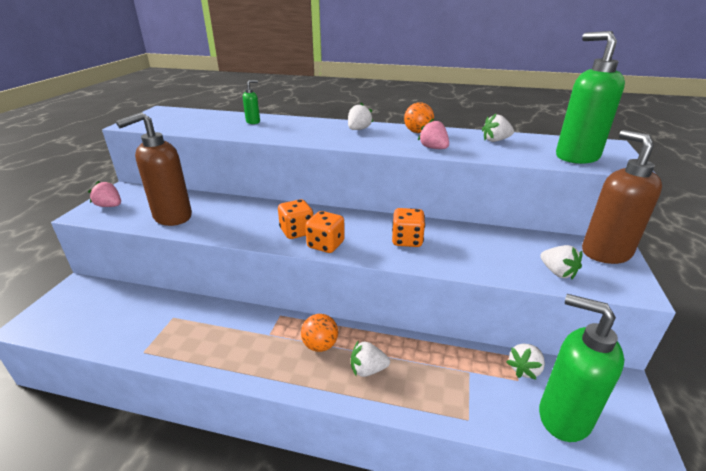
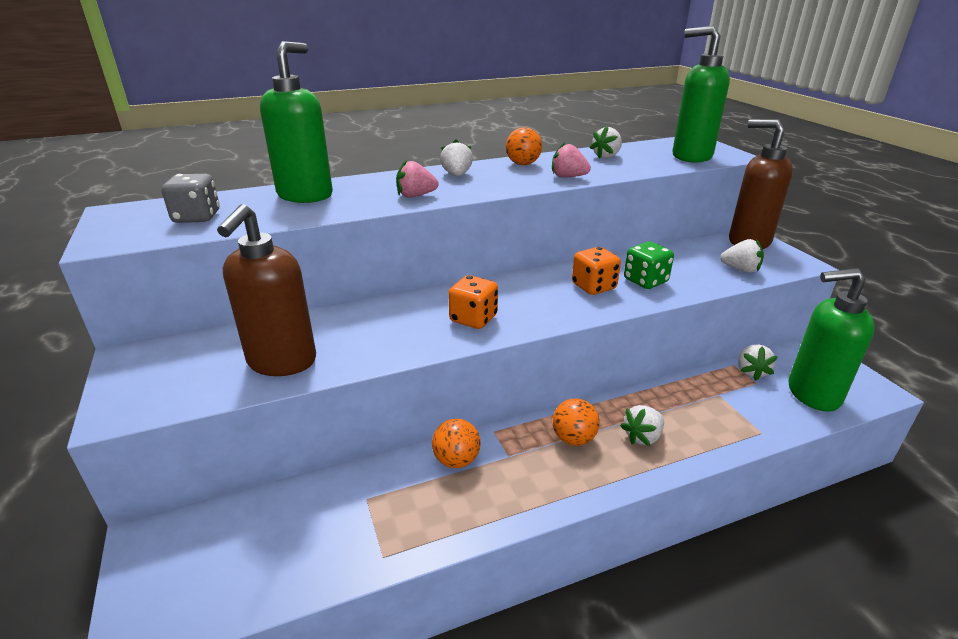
camera: 35 degrees left, 0 degrees up
pink strawberry [88,181,121,207] -> pink strawberry moved to [396,160,439,198]
green soap dispenser [243,80,260,124] -> green soap dispenser [260,41,333,203], size x2.30
orange dice [305,211,345,253] -> none
none -> grey dice [161,174,220,223]
none -> orange ball [432,419,480,468]
none -> green dice [624,242,674,289]

